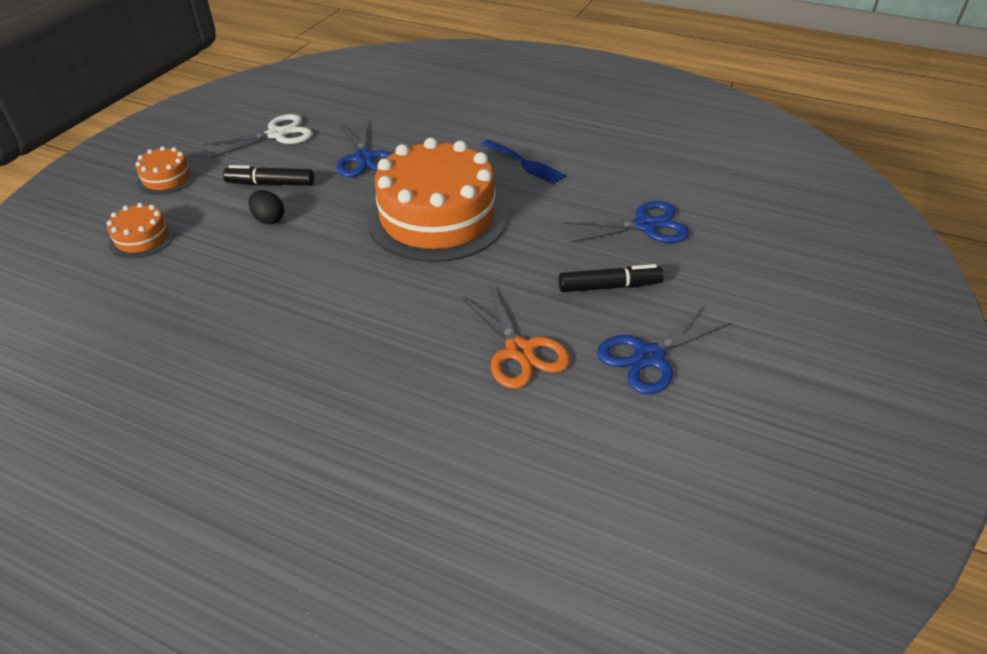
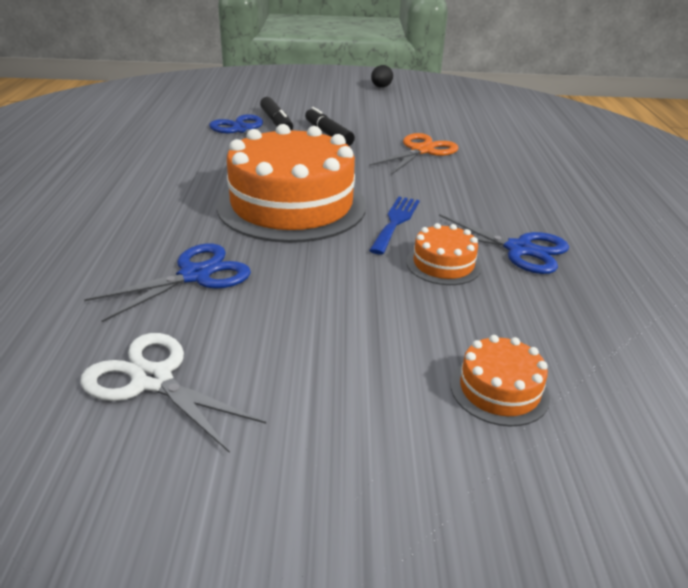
camera: 115 degrees left, 10 degrees down
orange cake [135,146,196,195] -> orange cake moved to [406,223,482,285]
black marker [223,165,314,186] -> black marker moved to [260,97,293,131]
black egg [249,190,284,224] -> black egg moved to [371,65,393,88]
blue fork [481,140,566,185] -> blue fork moved to [369,197,420,255]
blue scissors [597,305,731,394] -> blue scissors moved to [439,214,569,274]

